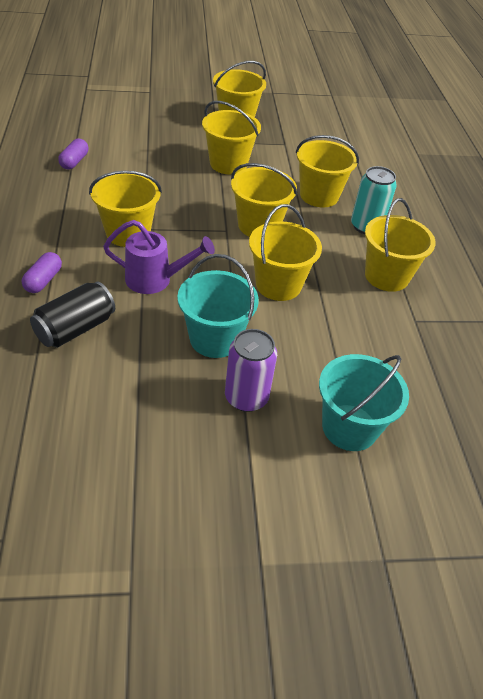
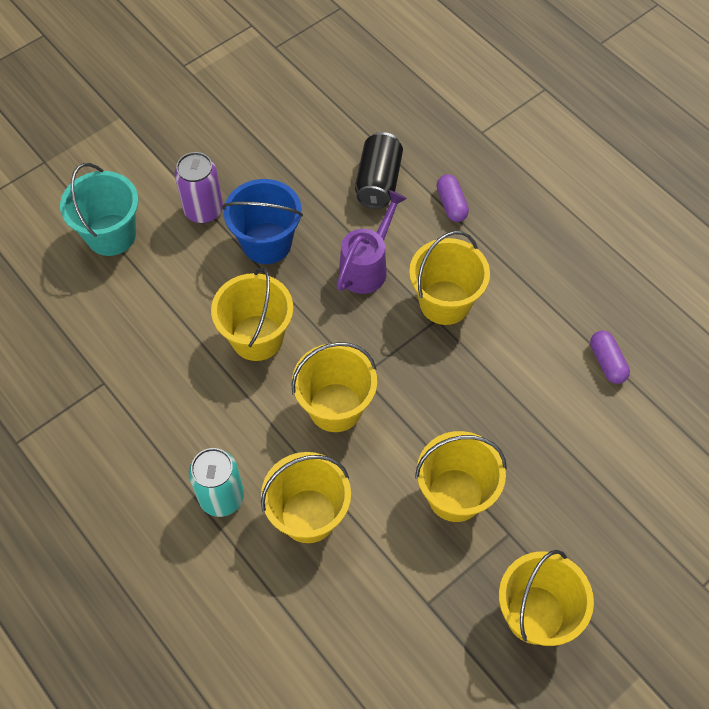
camera: 150 degrees right, 15 degrees up
purple watering can [103,220,215,294] -> purple watering can turned 150 degrees clockwise [336,190,407,294]
turquoise bucket [177,254,259,358] -> blue bucket [222,179,303,264]
yellow bucket [365,198,436,292] -> none

